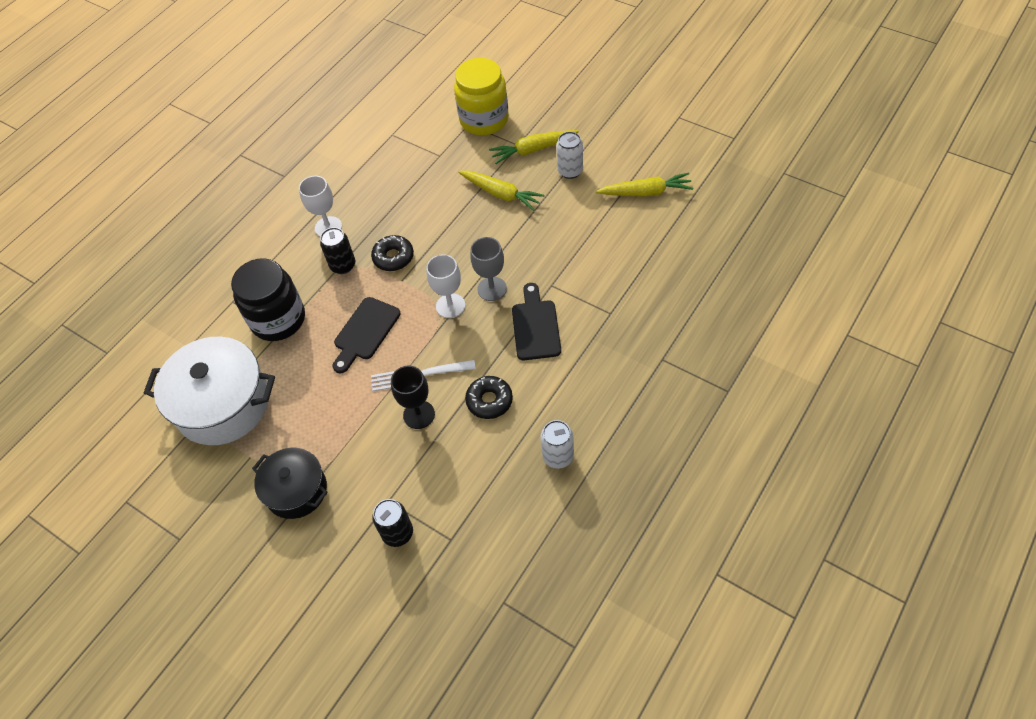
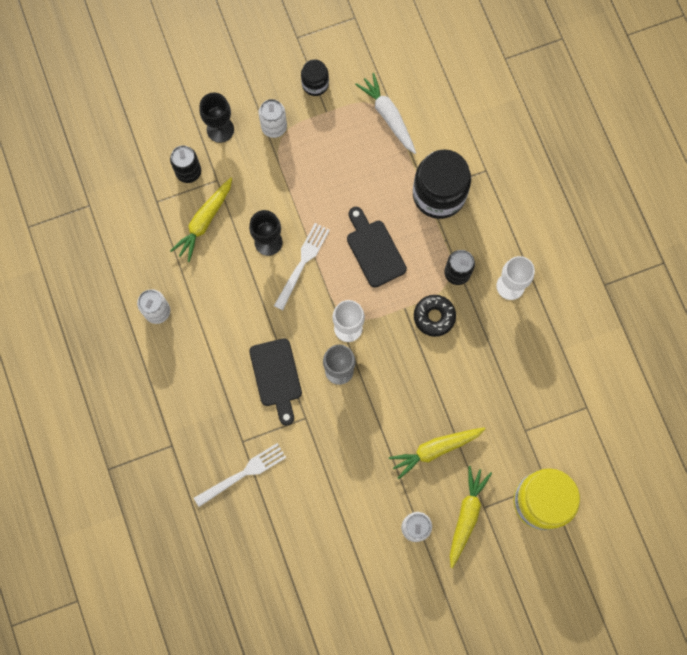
camera: 120 degrees right, 20 degrees up
white pot [144,337,275,445] -> white carrot [355,73,416,154]
black pot [252,448,328,519] -> white can [259,99,287,138]
black donut [465,376,513,419] -> none
black cutting board [512,283,561,360] -> black cutting board turned 45 degrees clockwise [249,338,302,426]
yellow carrot [596,172,693,197] -> yellow carrot moved to [170,178,232,262]
none -> white fork [194,443,286,507]
none -> black goblet [199,92,234,143]
none -> black jar [301,59,329,96]

